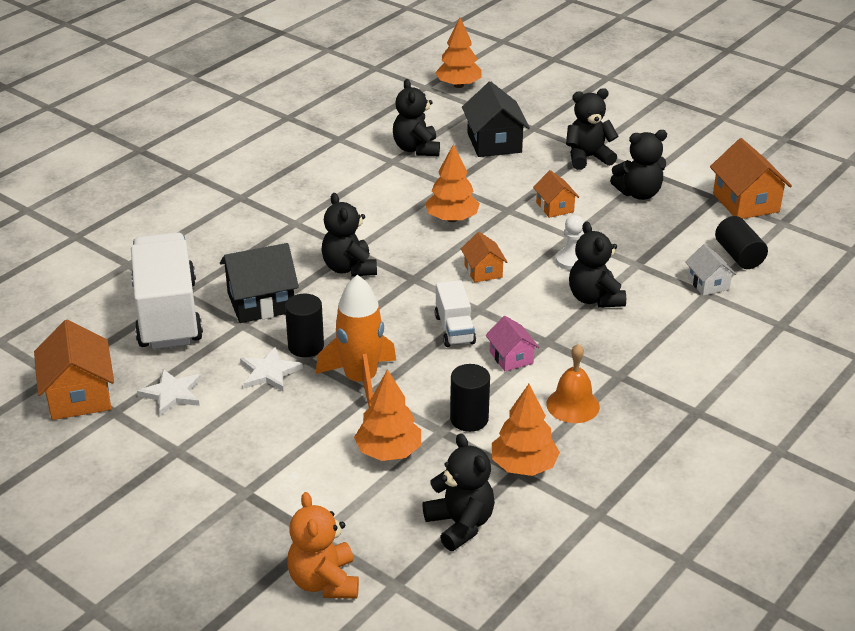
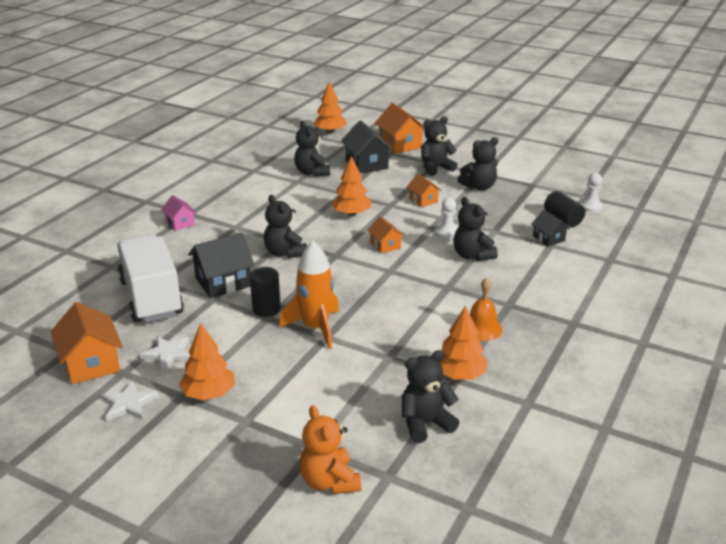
camera: 10 degrees left, 5 degrees down
white star [240,347,303,392] -> white star moved to [101,381,158,421]
orange tree [354,369,421,461] -> orange tree moved to [179,323,235,400]
black teddy bear [422,433,495,551] -> black teddy bear turned 75 degrees counterclockwise [402,350,459,443]
white truck [435,280,476,347] -> none
black cylinder [450,364,490,432] -> none
pink house [486,316,539,371] -> pink house moved to [161,195,197,231]
white house [685,244,736,296] -> black house [531,210,570,247]
orange house [710,138,792,219] -> orange house moved to [375,103,425,154]
none -> white pawn [580,173,603,212]

